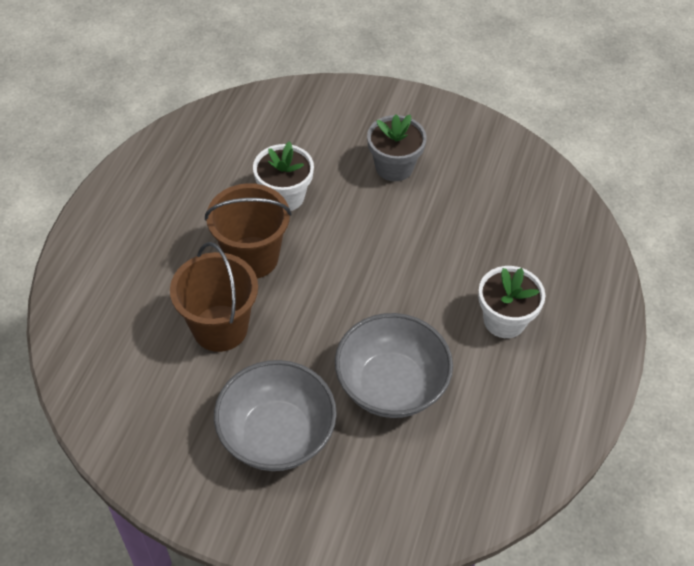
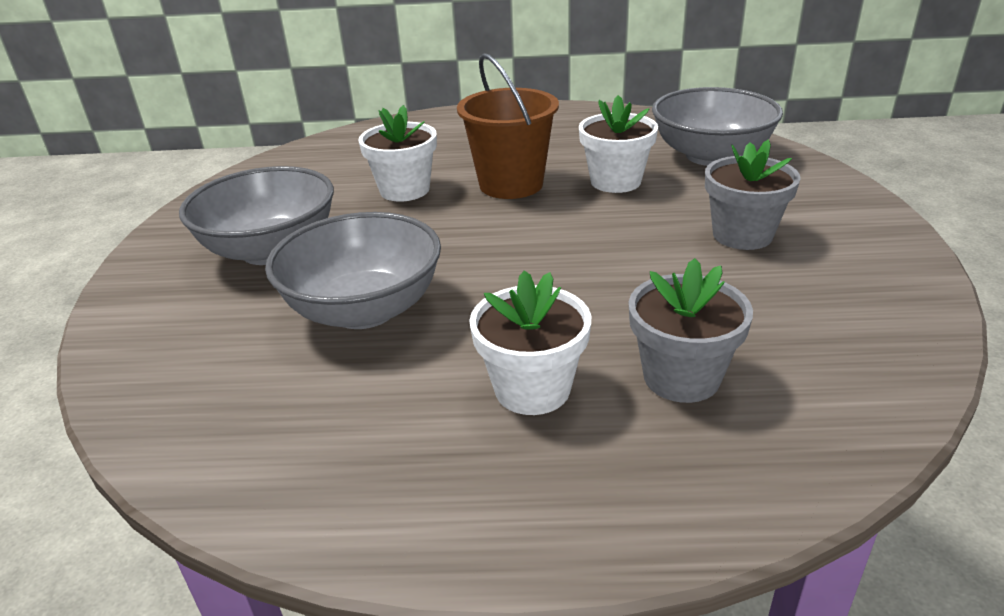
camera: 75 degrees right, 20 degrees down
brown bucket [170,242,258,352] -> white flower pot [359,105,437,202]
none -> grey flower pot [629,258,753,403]
none -> grey bowl [652,87,783,166]

